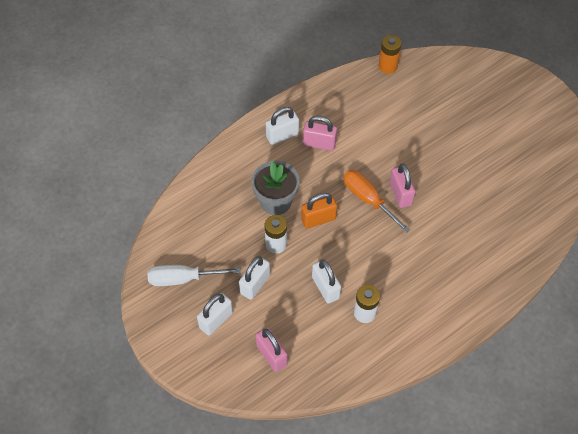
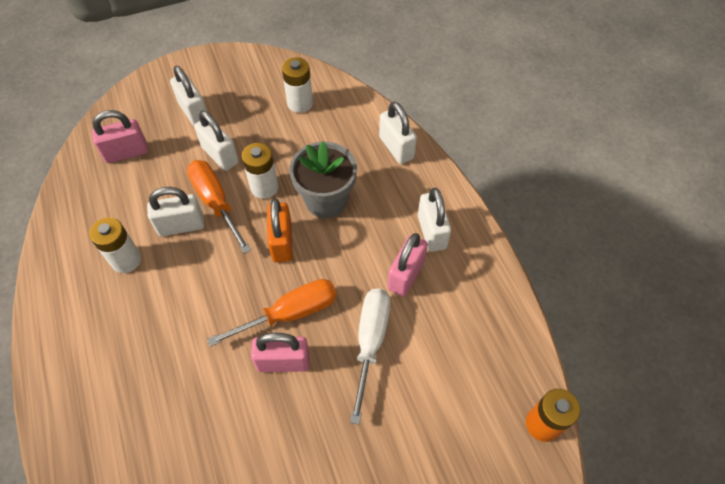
camera: 105 degrees right, 0 degrees up
white screwdriver [147,265,241,286] -> white screwdriver moved to [350,289,390,424]
none -> orange screwdriver [187,160,251,254]
none -> white battery [282,57,313,113]
none -> white padlock [379,102,417,164]

